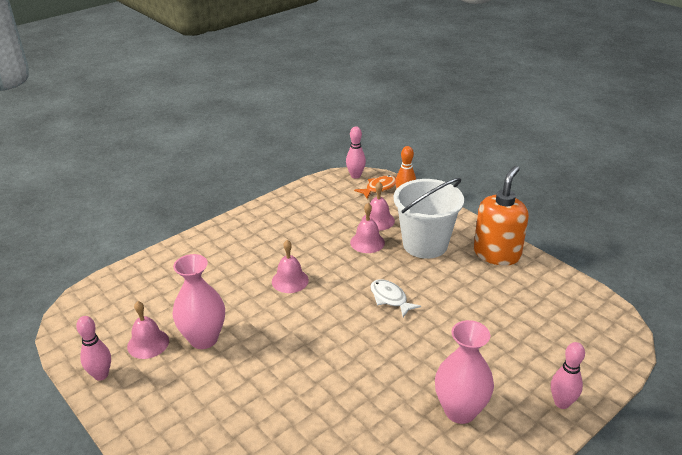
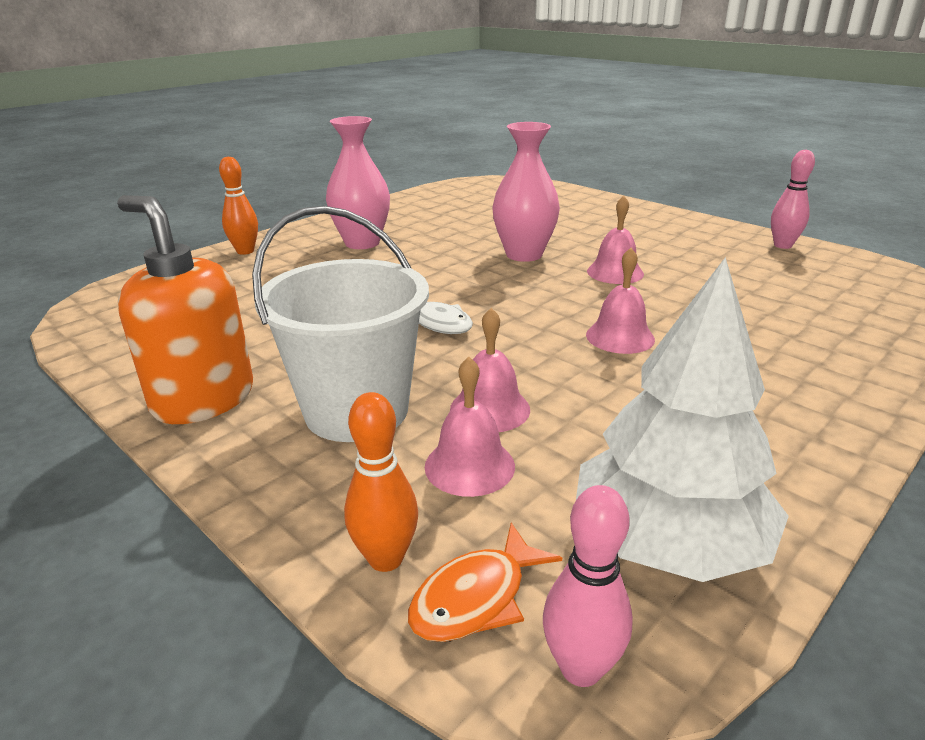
camera: 175 degrees right, 5 degrees down
pink bell [127,301,169,359] -> pink bell moved to [587,196,644,284]
pink vase [173,254,225,349] -> pink vase moved to [492,122,560,262]
orange soap dispenser [474,166,529,266] -> orange soap dispenser turned 105 degrees clockwise [117,195,253,424]
pink bowling pin [551,342,585,409] -> orange bowling pin [219,157,258,255]
none -> white tree [576,257,789,582]

